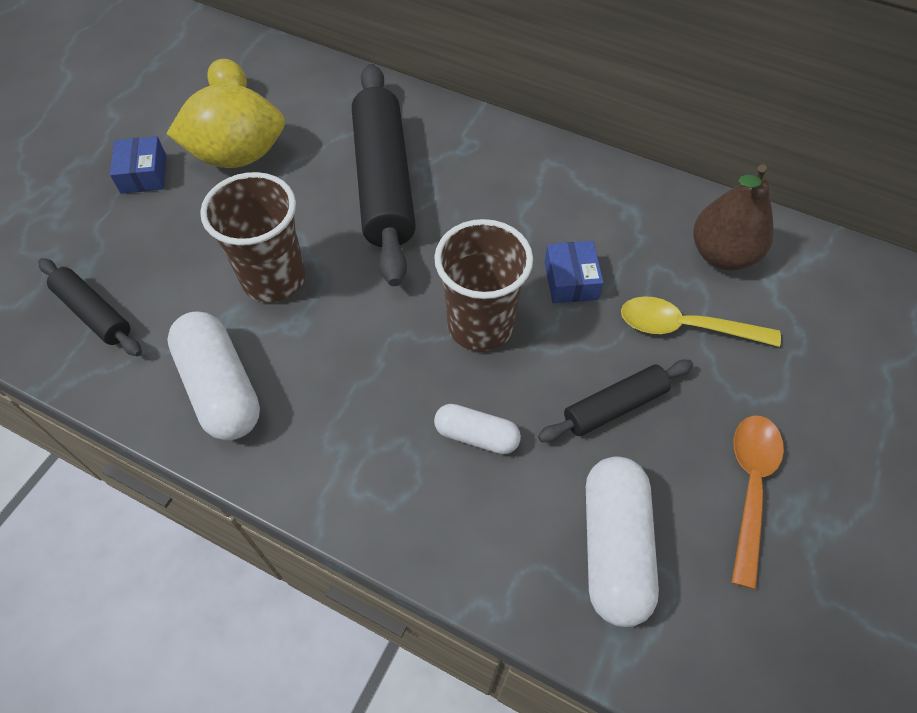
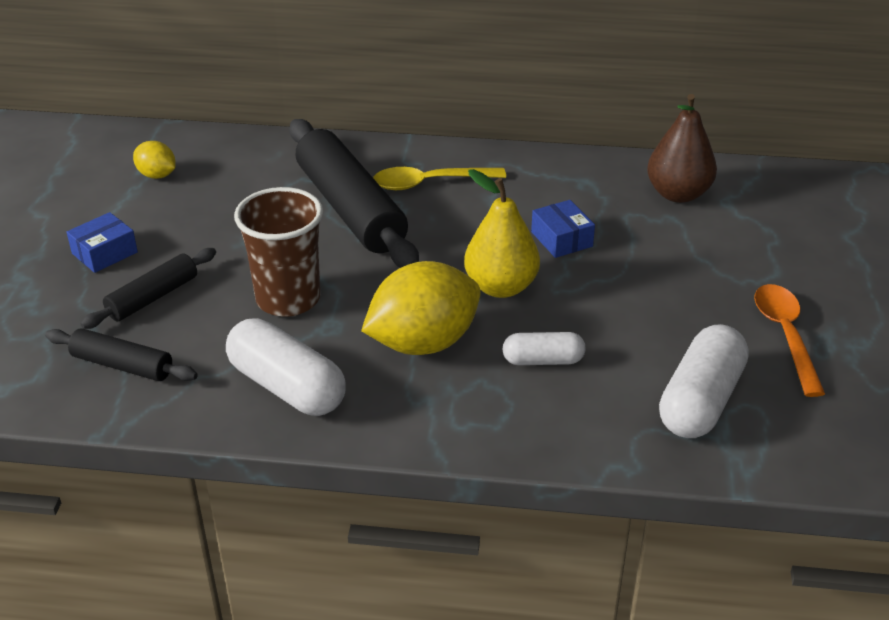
camera: 20 degrees left, 20 degrees down
blue box [110,136,166,194] -> blue box turned 75 degrees clockwise [66,212,138,273]
yellow lemon [167,84,285,168] -> yellow lemon moved to [361,261,481,355]
brown cup [434,219,533,351] -> yellow pear [464,169,540,298]
black rolling pin [538,360,693,442] -> black rolling pin moved to [80,248,216,329]
white capsule [586,456,659,627] -> white capsule turned 45 degrees clockwise [659,324,749,438]
yellow spoon [621,296,781,347] -> yellow spoon moved to [373,167,506,190]

